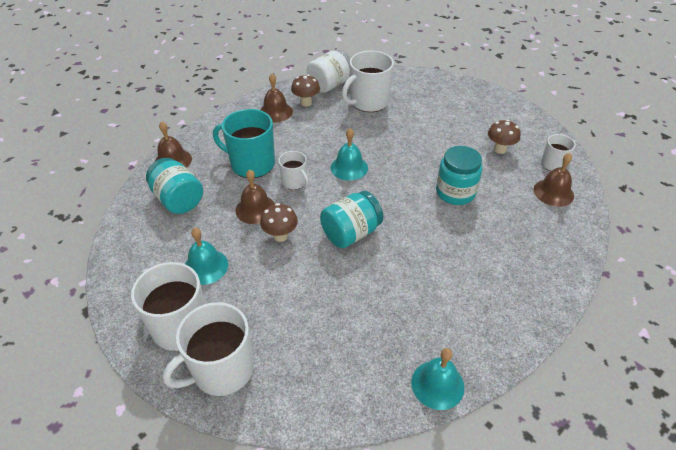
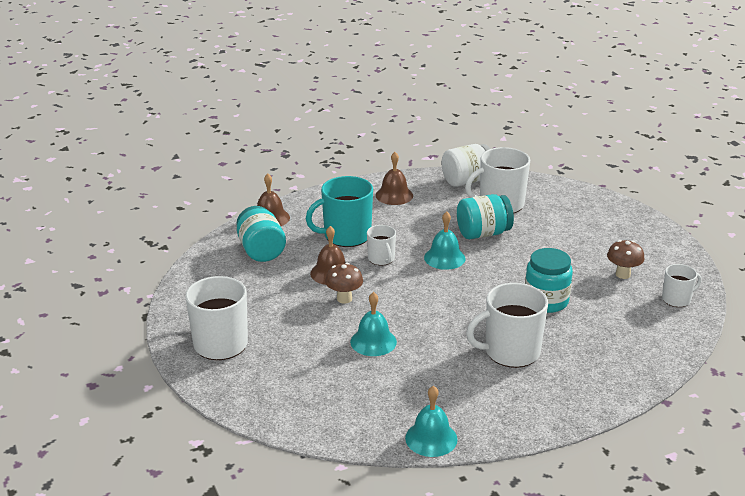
camera: 20 degrees right, 15 degrees down
white mug [163,302,254,396] -> white mug moved to [466,283,548,368]
turquoise bell [185,228,228,285] -> turquoise bell moved to [350,292,397,356]
turquoise mug [213,109,275,178] -> turquoise mug turned 60 degrees counterclockwise [306,176,373,247]
brown mushroom [291,74,320,107] -> none
turquoise jar [320,191,383,248] -> turquoise jar moved to [457,194,514,239]
brown bell [534,153,574,207] -> none

